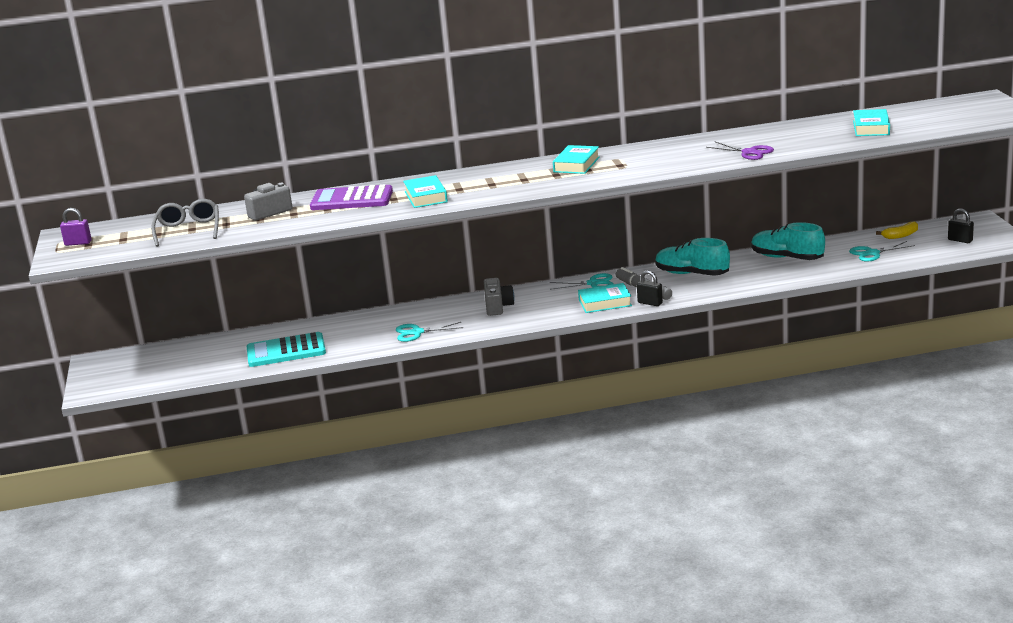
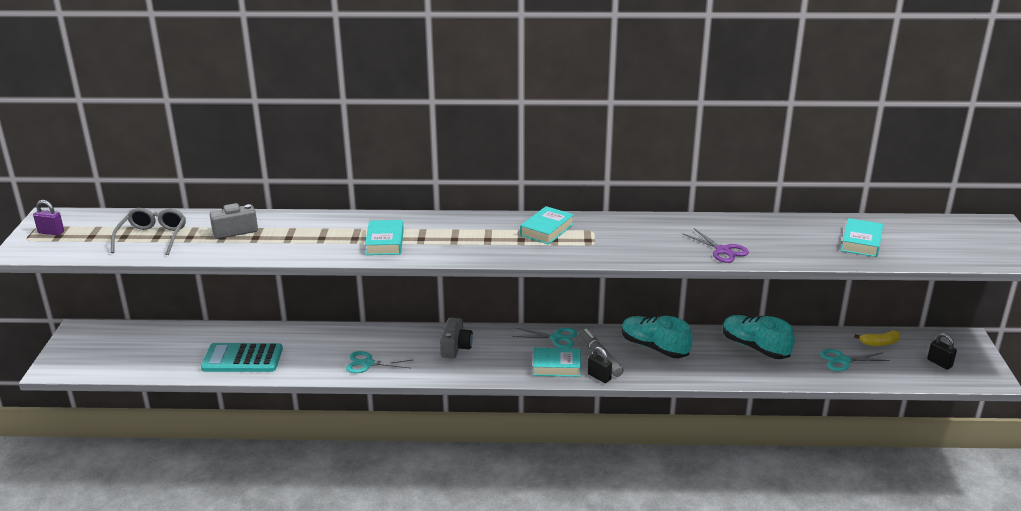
camera: 10 degrees right, 5 degrees up
purple calculator [310,185,393,210] -> none

